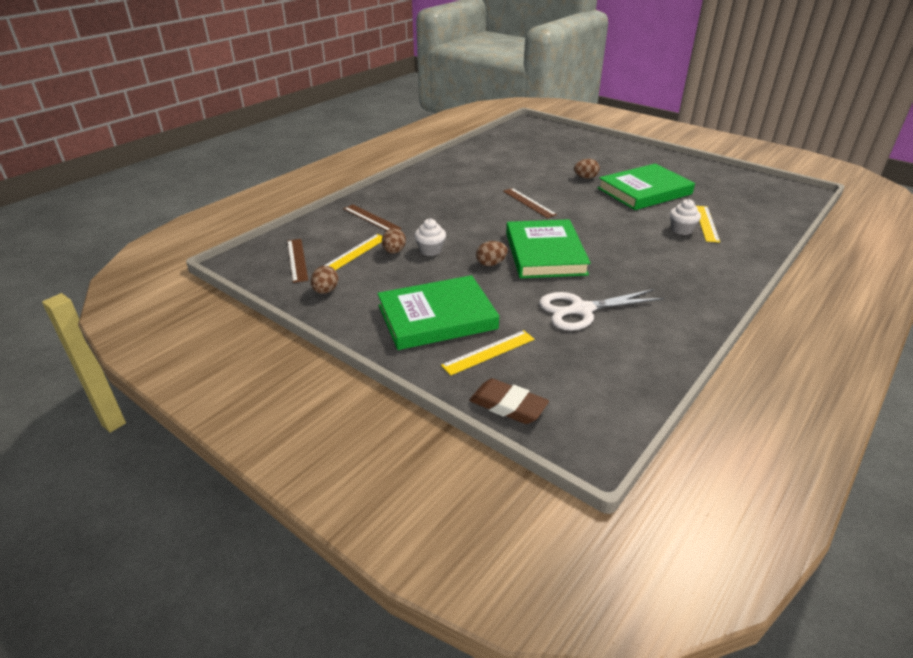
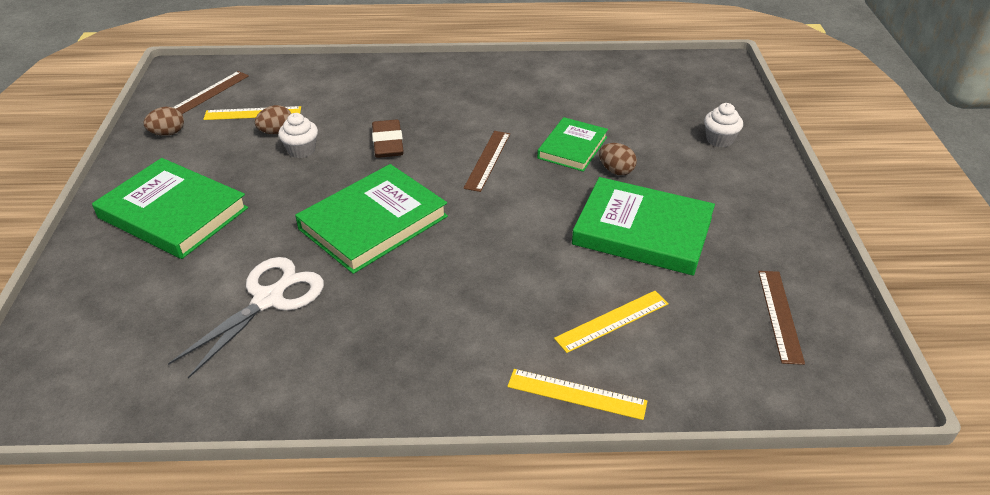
camera: 50 degrees right, 5 degrees up
brown ruler [343,205,402,231] -> brown ruler moved to [758,271,805,365]
yellow ruler [441,330,534,375] -> yellow ruler moved to [507,369,647,420]
brown eraser [469,378,549,424] -> brown eraser moved to [372,119,404,158]
brown egg [476,241,508,266] -> none
white scissors [539,289,664,330] -> white scissors turned 90 degrees clockwise [168,257,324,379]
white cupcake [670,199,701,235] -> white cupcake moved to [704,103,743,148]
none -> green book [537,117,608,172]

